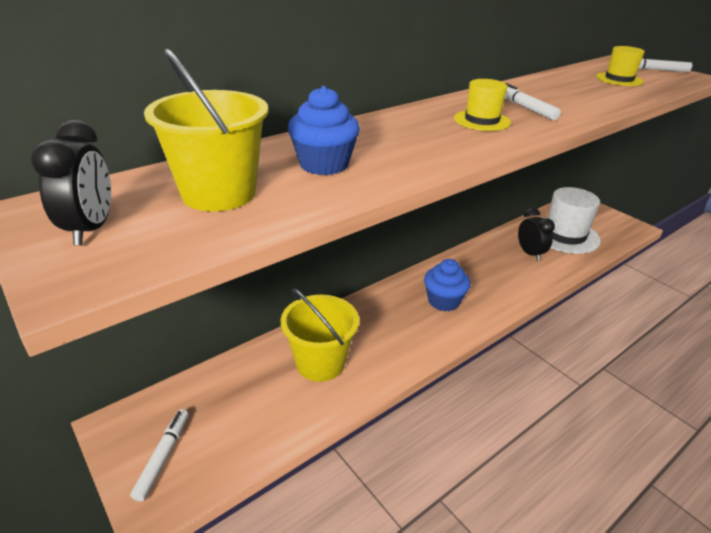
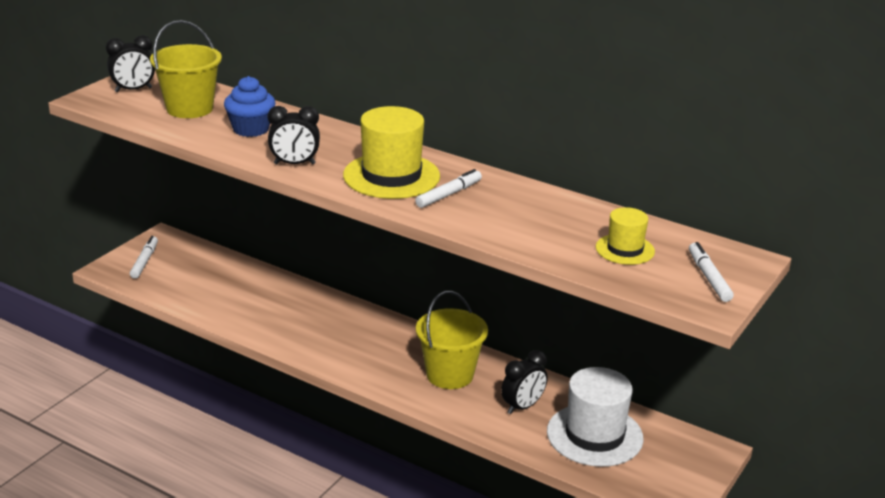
camera: 70 degrees right, 5 degrees down
white marker [130,409,189,502] -> white marker turned 75 degrees counterclockwise [130,236,158,279]
yellow bucket [281,288,359,382] -> yellow bucket moved to [416,291,488,389]
blue cupcake [424,259,471,311] -> none
yellow hat [454,79,511,131] -> yellow hat [343,106,440,199], size x1.80
none -> black clock [268,106,320,165]

